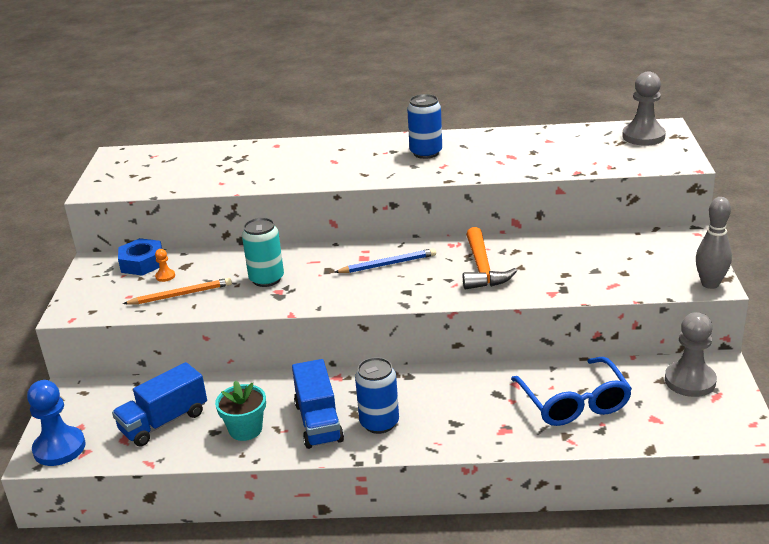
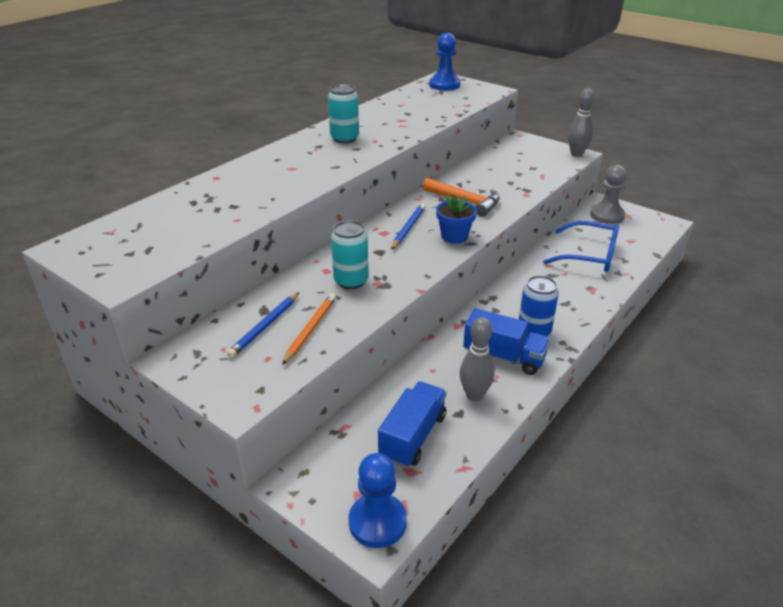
camera: 55 degrees left, 5 degrees up
blue truck [112,362,207,446] -> blue truck turned 150 degrees counterclockwise [378,381,446,468]
blue nut [118,238,162,276] -> none
orange pawn [155,249,175,282] -> blue pencil [227,292,299,358]
turquoise flower pot [215,380,266,441] -> grey bowling pin [460,317,494,401]
blue can [407,94,442,159] -> turquoise can [328,84,359,143]
grey pawn [622,71,666,146] -> blue pawn [429,33,460,91]
none -> blue flower pot [436,194,477,244]

